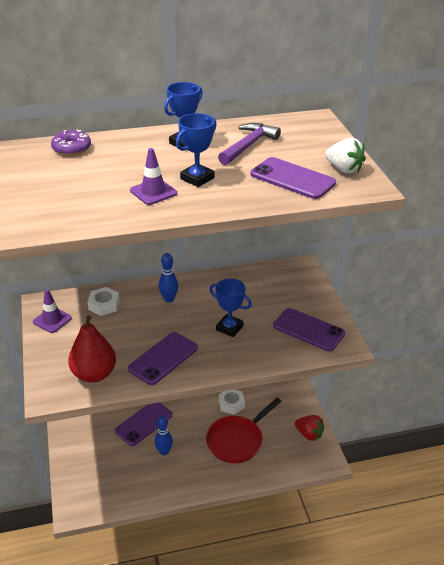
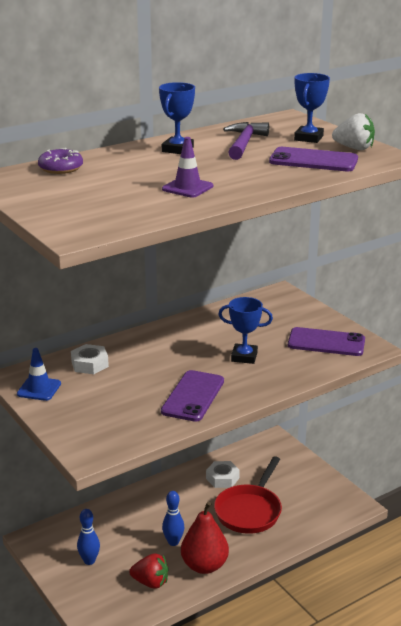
camera: 20 degrees left, 10 degrees down
purple traffic cone [33,289,72,333] -> blue traffic cone [17,348,61,401]
red pear [68,315,116,383] -> red pear moved to [181,502,229,574]
purple phone [115,402,173,446] -> none
blue bowling pin [159,253,178,303] -> blue bowling pin moved to [77,509,100,565]
blue trophy [176,113,217,187] -> blue trophy moved to [294,73,330,143]
red strawberry [295,415,324,441] -> red strawberry moved to [129,553,168,589]

